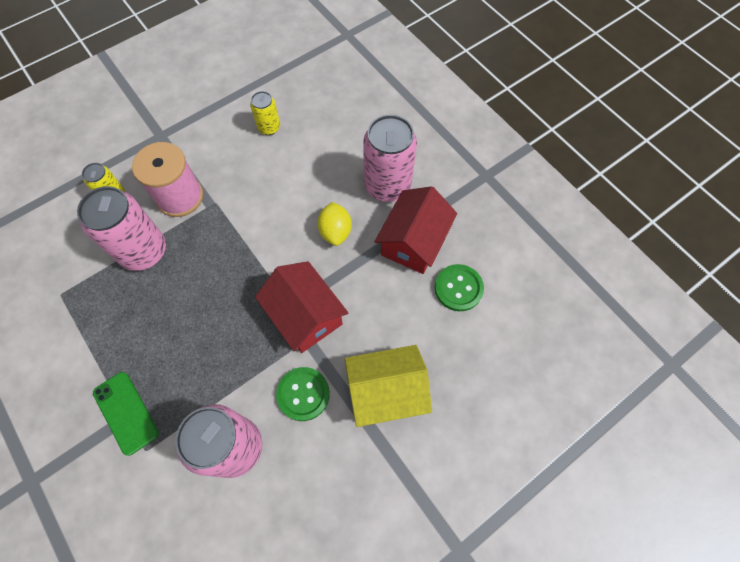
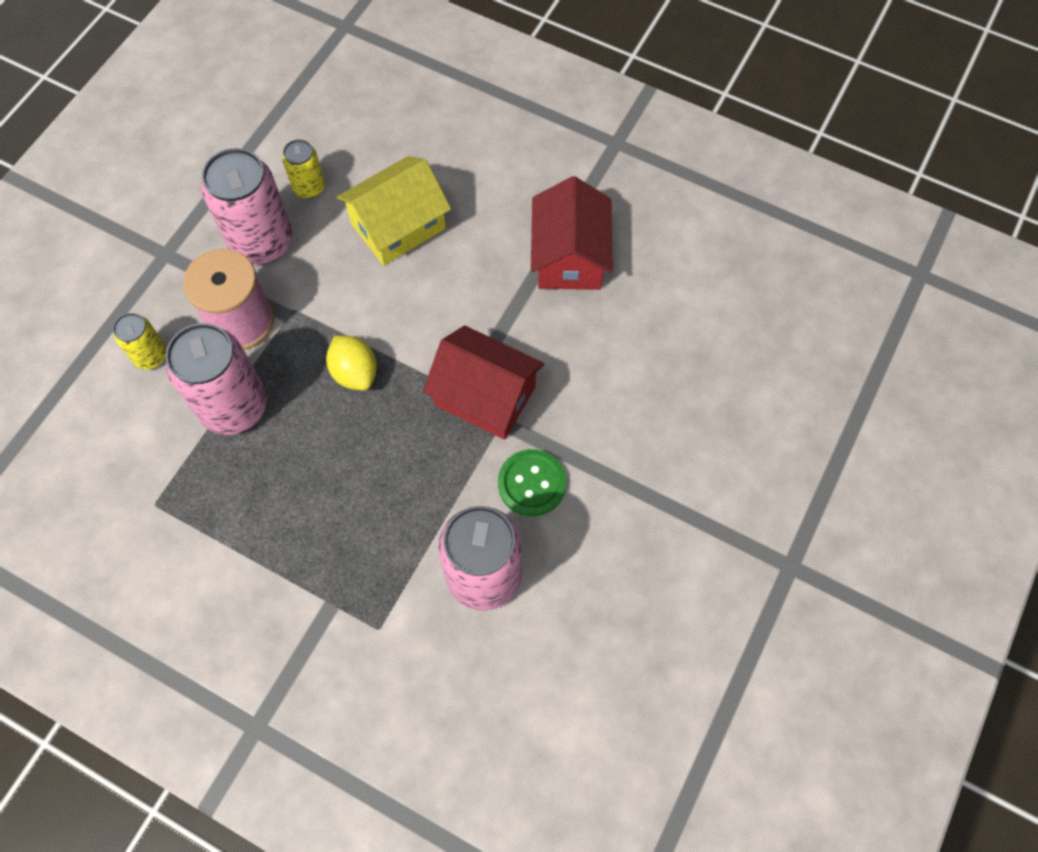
camera: 25 degrees left, 0 degrees up
green phone [93,372,159,456] -> none
yellow lemon [317,202,352,246] -> yellow lemon moved to [326,335,377,390]
yellow house [345,345,432,427] -> yellow house moved to [337,156,451,266]
pink can [363,115,417,202] -> pink can moved to [201,148,293,265]
green button [434,264,484,311] -> none

